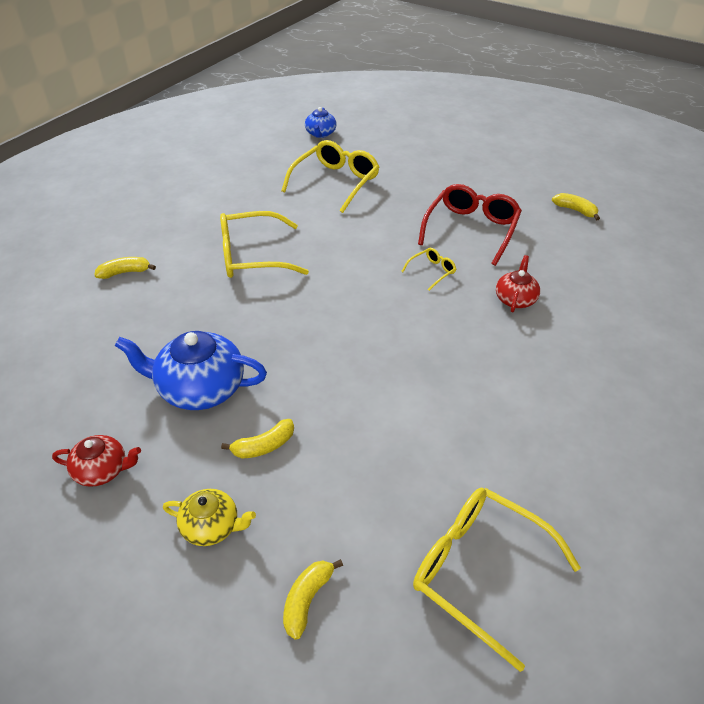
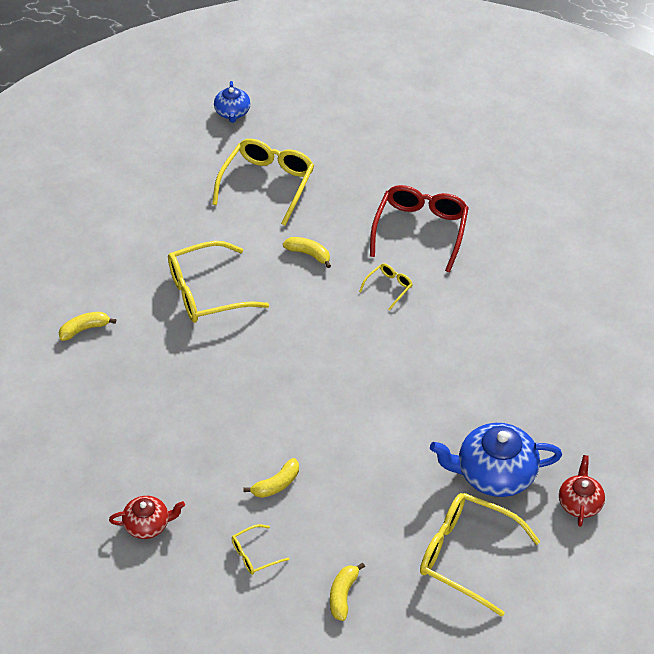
camera: 10 degrees left, 5 degrees up
blue teapot [115,331,267,410] -> blue teapot moved to [430,423,562,497]
yellow teapot [163,489,256,546] -> yellow glasses [232,524,290,575]
red teapot [496,255,540,312] -> red teapot moved to [559,455,605,527]
yellow banana [552,193,600,220] -> yellow banana moved to [283,237,331,268]

